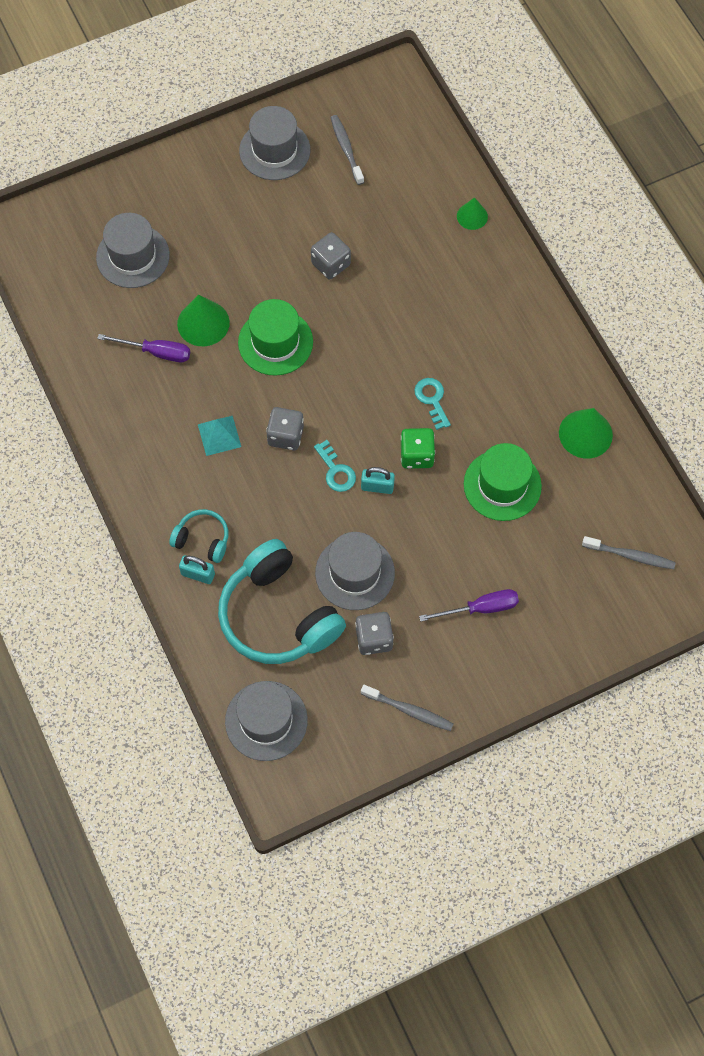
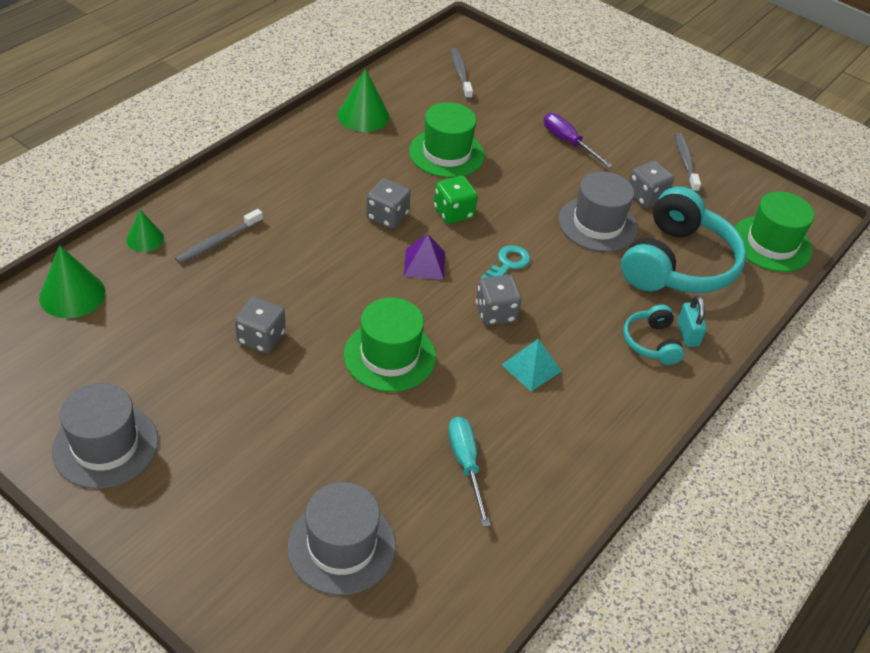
camera: 120 degrees left, 20 degrees down
purple screwdriver [97,334,190,362] -> turquoise screwdriver [448,417,491,527]
green cone [177,294,230,346] -> green cone moved to [39,245,105,318]
grey hat [225,681,308,761] -> green hat [735,192,814,272]
grey toothbrush [330,115,364,185] -> grey toothbrush moved to [175,209,263,264]
turquoise padlock [361,467,395,494] -> none
turquoise key [414,378,451,430] -> grey dice [366,178,411,229]
none -> purple pyramid [404,234,445,280]

